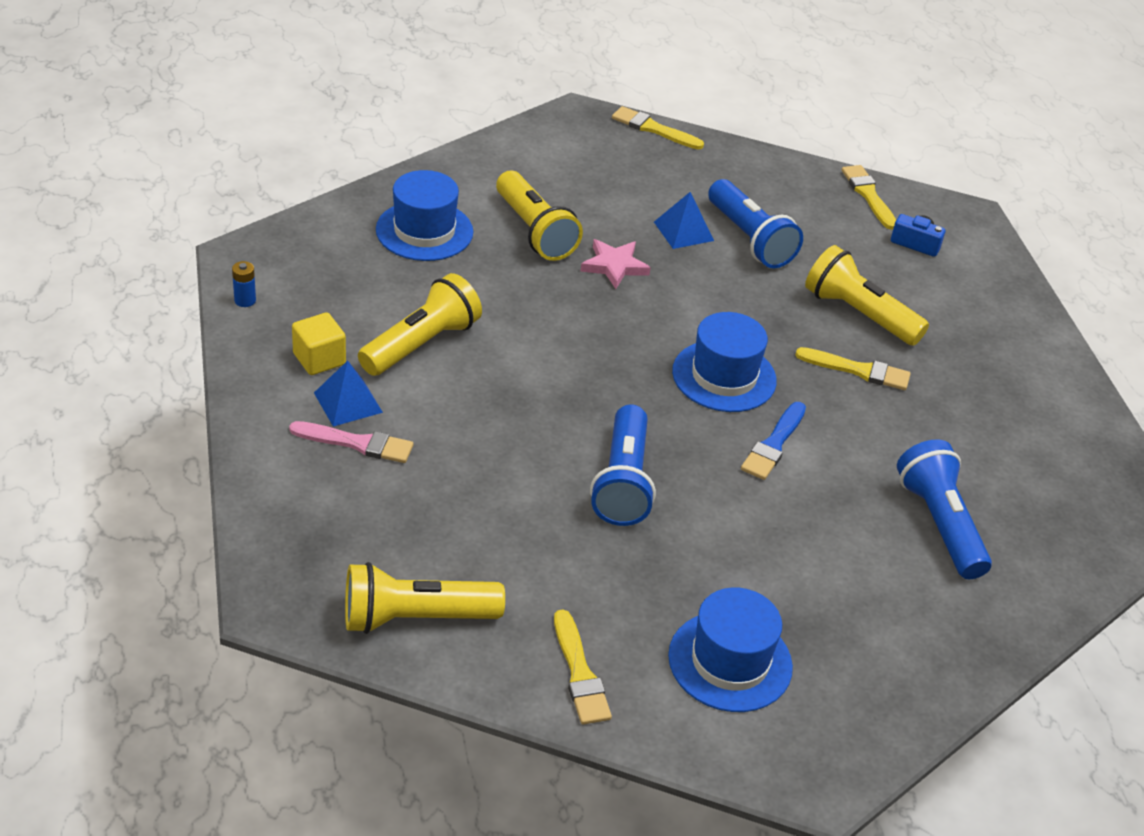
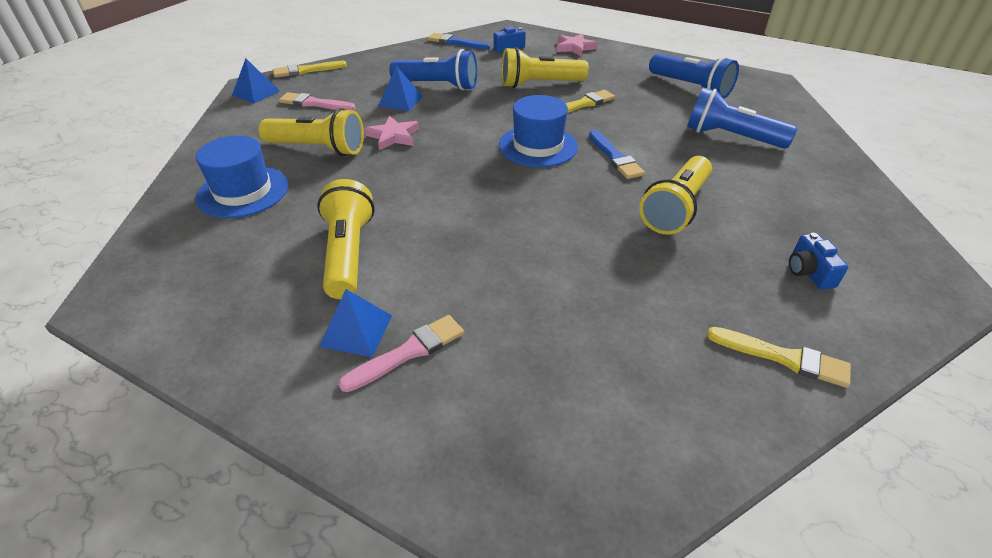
camera: 45 degrees left, 0 degrees up
blue battery [232,261,256,307] -> none
yellow cube [292,312,346,375] -> none
yellow flashlight [345,562,505,634] -> yellow flashlight moved to [639,156,712,235]
blue flashlight [590,404,656,526] -> blue flashlight moved to [649,53,739,99]
blue hat [668,587,793,712] -> blue camera [789,233,848,290]
yellow brush [842,165,896,230] -> blue brush [428,33,490,49]
none -> blue pyramid [232,59,280,103]
none -> pink brush [279,92,355,110]
none -> pink star [557,33,598,56]

